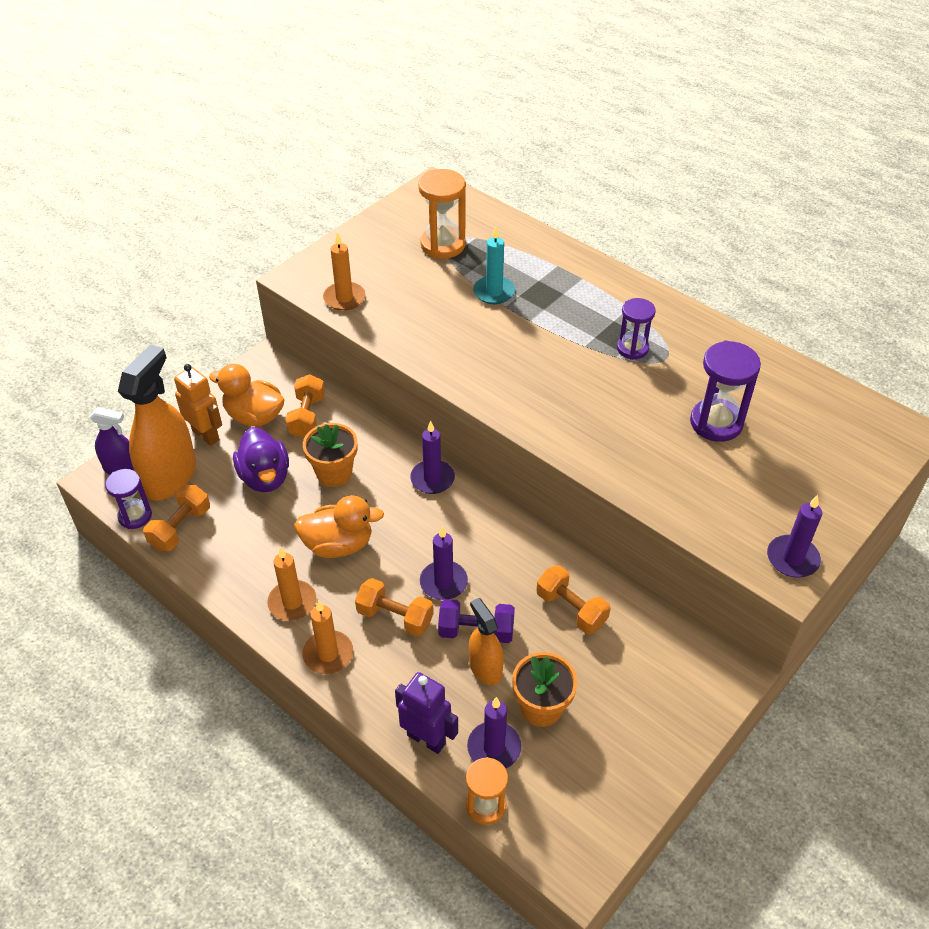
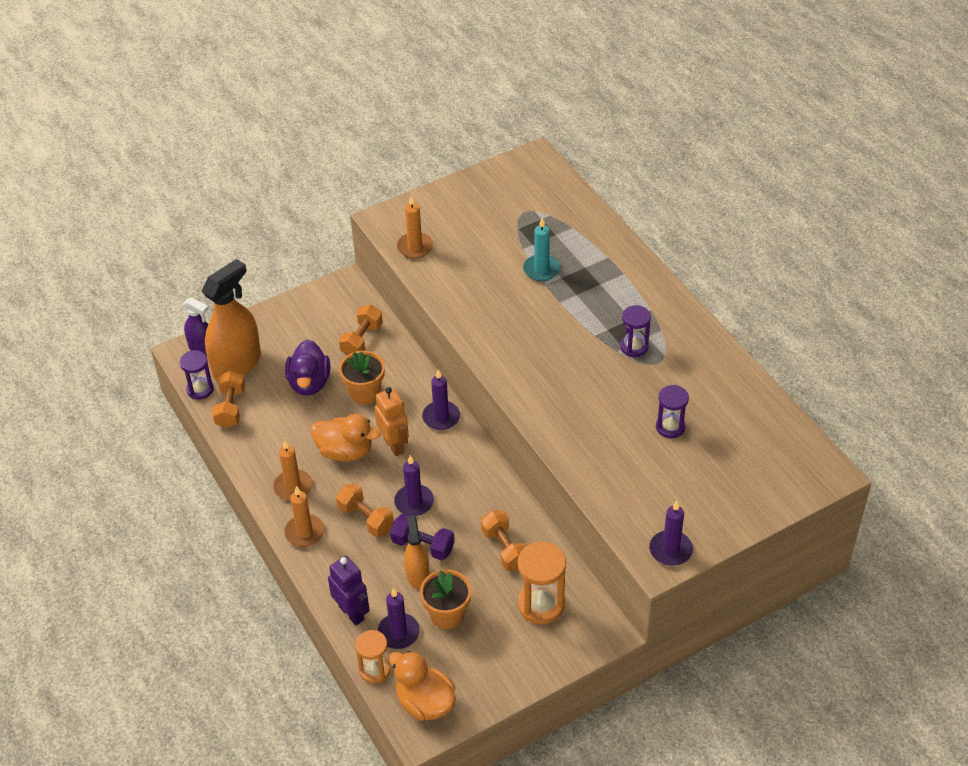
camera: 20 degrees right, 0 degrees up
orange dumbbell [143,485,210,552] -> orange dumbbell turned 45 degrees counterclockwise [212,370,245,428]
orange robot [174,364,222,446] -> orange robot moved to [375,387,409,456]
orange duck [209,364,284,426] -> orange duck moved to [388,651,456,721]
orange hourglass [418,169,466,259] -> orange hourglass moved to [518,542,566,624]
purple hourglass [690,341,761,442] -> purple hourglass [656,385,689,438], size x0.65

